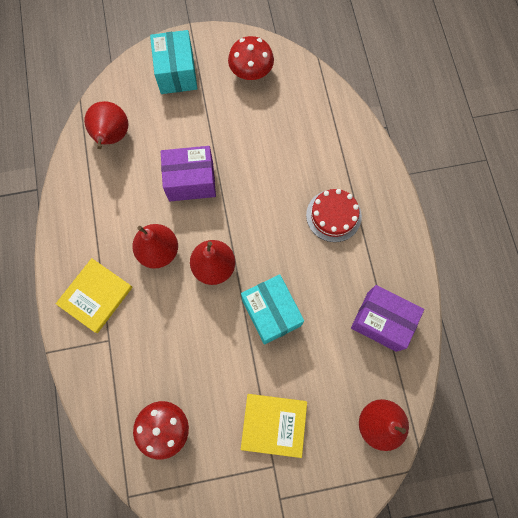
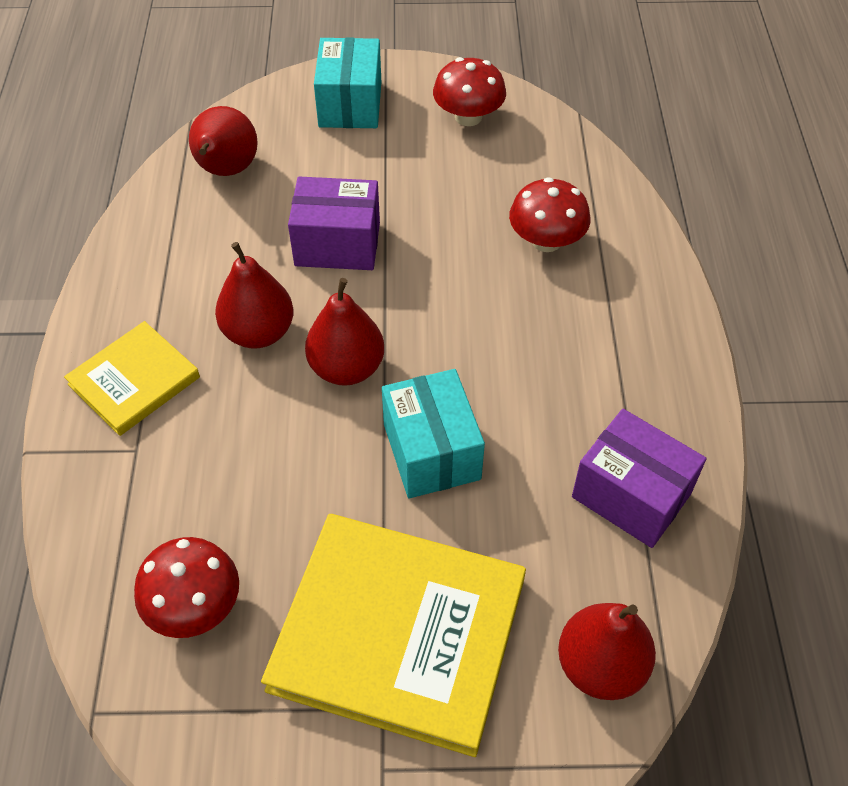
camera: 10 degrees right, 20 degrees down
yellow book [241,394,307,458] -> yellow book [261,514,526,757], size x1.84
red cake [306,189,362,242] -> none
none -> red mushroom [509,177,590,252]

